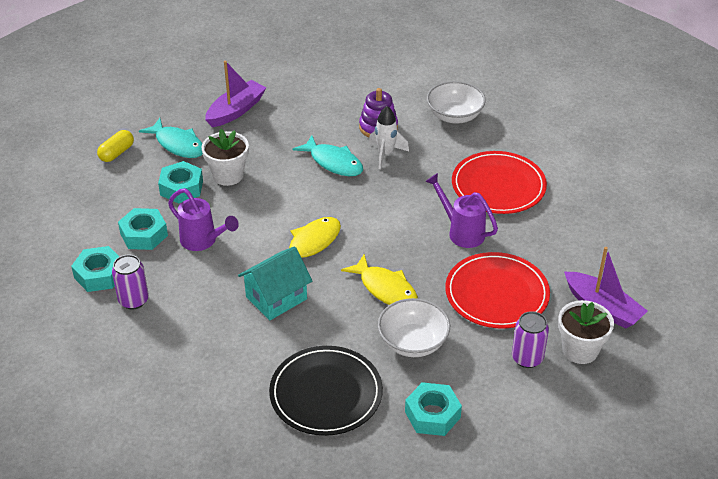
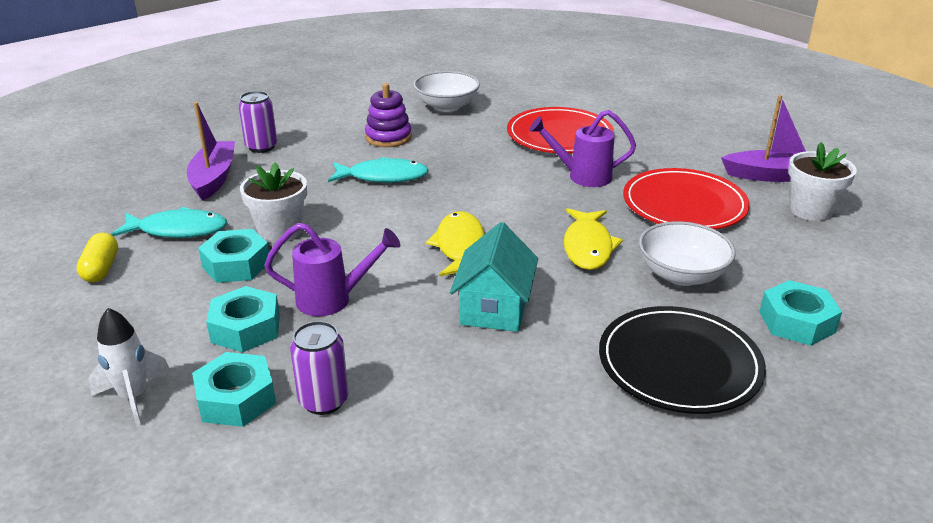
camera: 40 degrees left, 10 degrees down
yellow fish [341,254,418,305] -> yellow fish turned 90 degrees clockwise [564,208,623,270]
white rocket [369,106,409,169] -> white rocket moved to [89,308,172,428]
purple can [512,311,549,368] -> purple can moved to [238,91,277,153]

